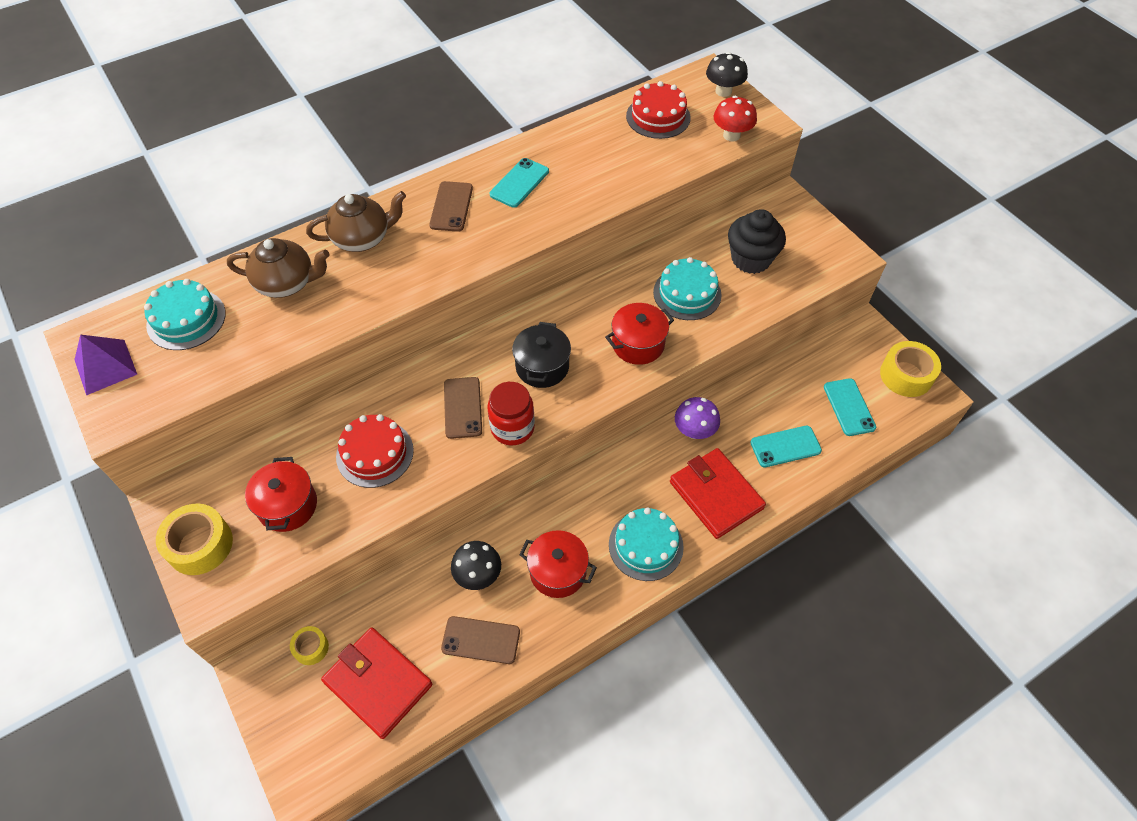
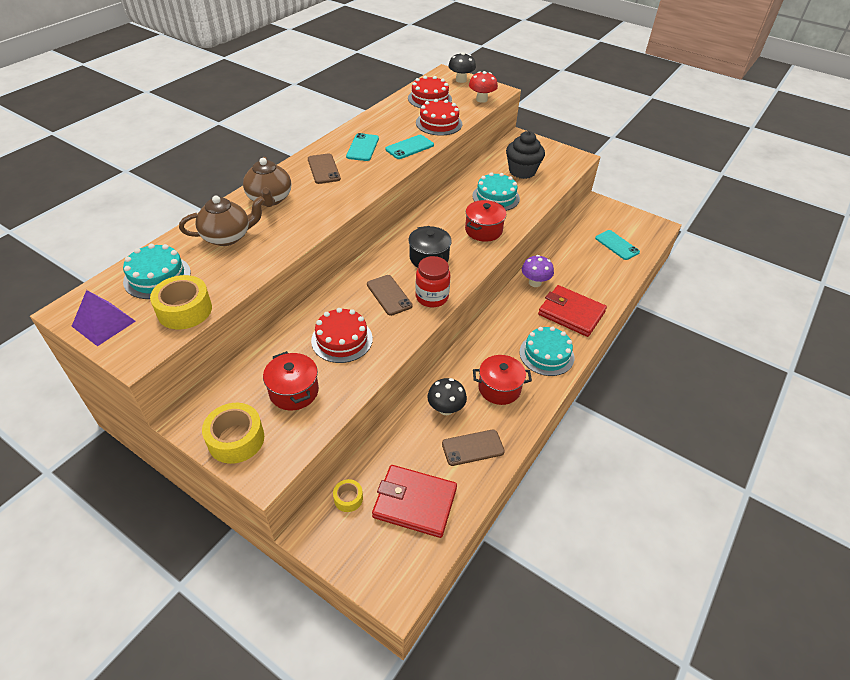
camera: 25 degrees left, 10 degrees down
brown teapot [306,191,406,252] -> brown teapot turned 120 degrees clockwise [243,157,291,207]
turquoise phone [750,426,822,467] -> turquoise phone moved to [385,135,434,159]
yellow tape [880,341,941,397] -> yellow tape moved to [150,275,212,330]
none -> red cake [416,99,462,136]

